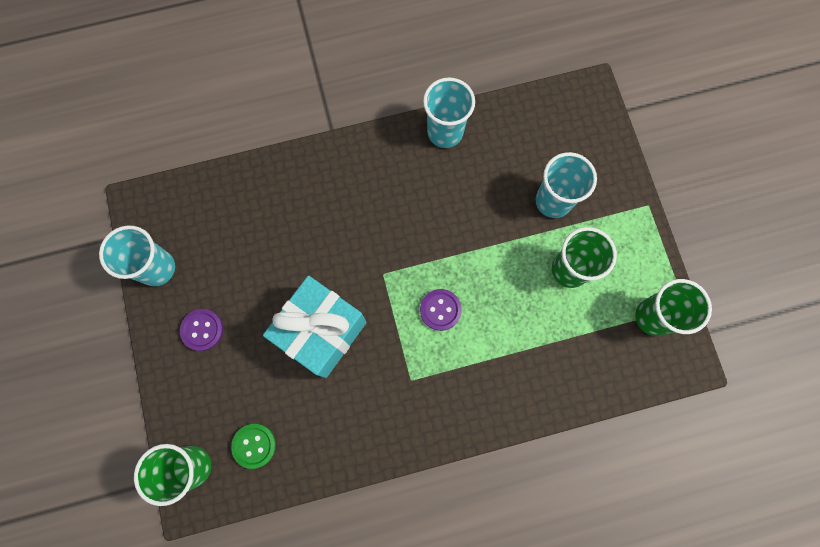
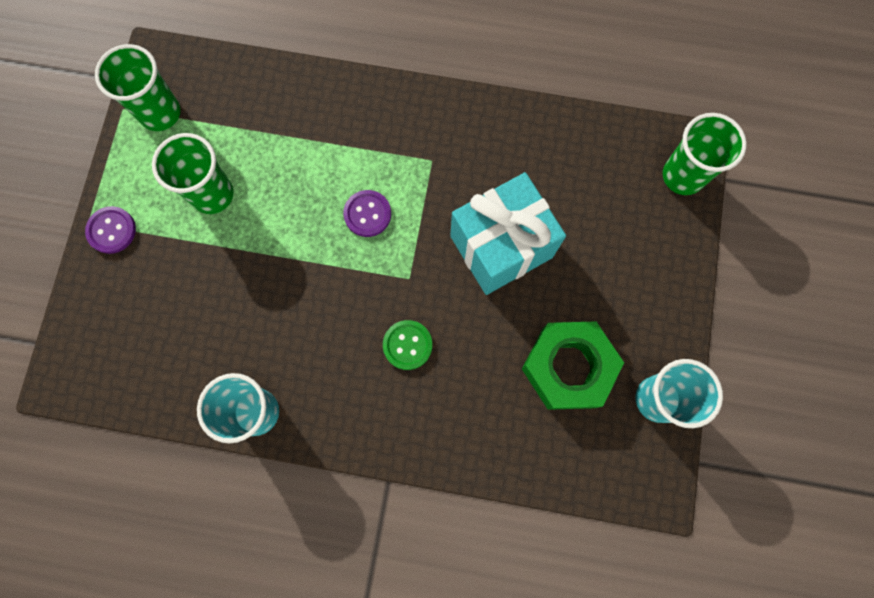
camera: 155 degrees left, 0 degrees up
purple button [180,309,223,351] -> purple button moved to [85,206,136,254]
green button [231,424,276,469] -> green button moved to [383,320,432,370]
turquoise cup [536,152,597,218] -> none
none -> green nut [522,321,624,410]

